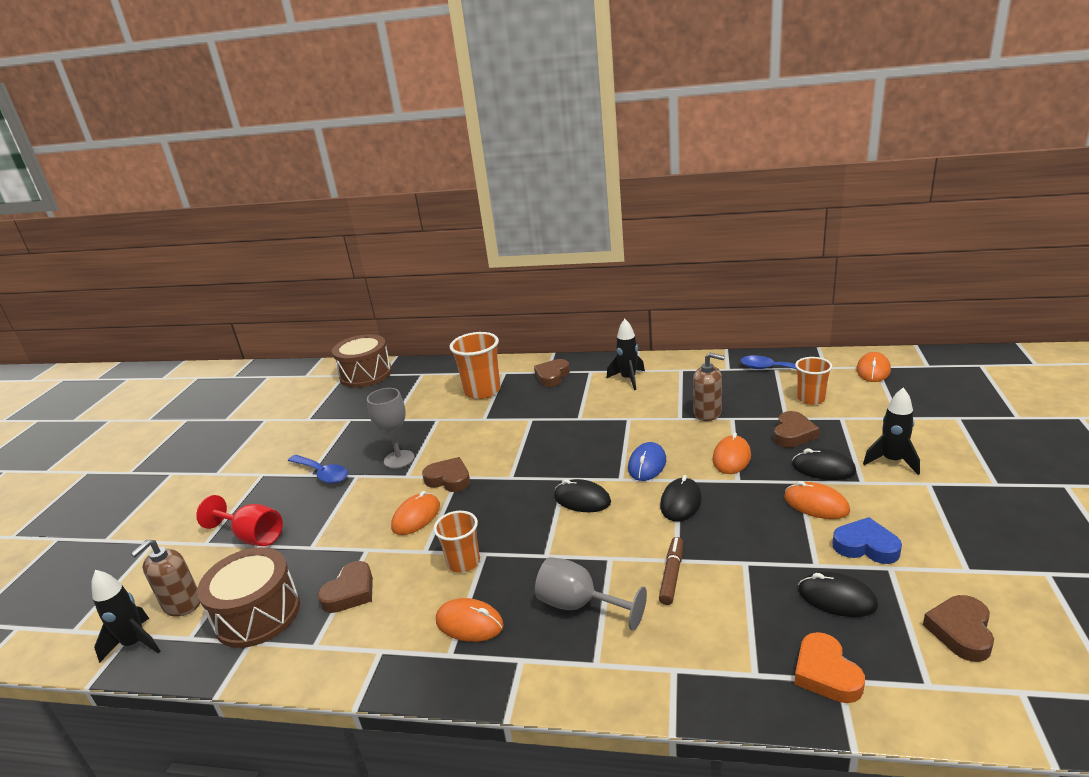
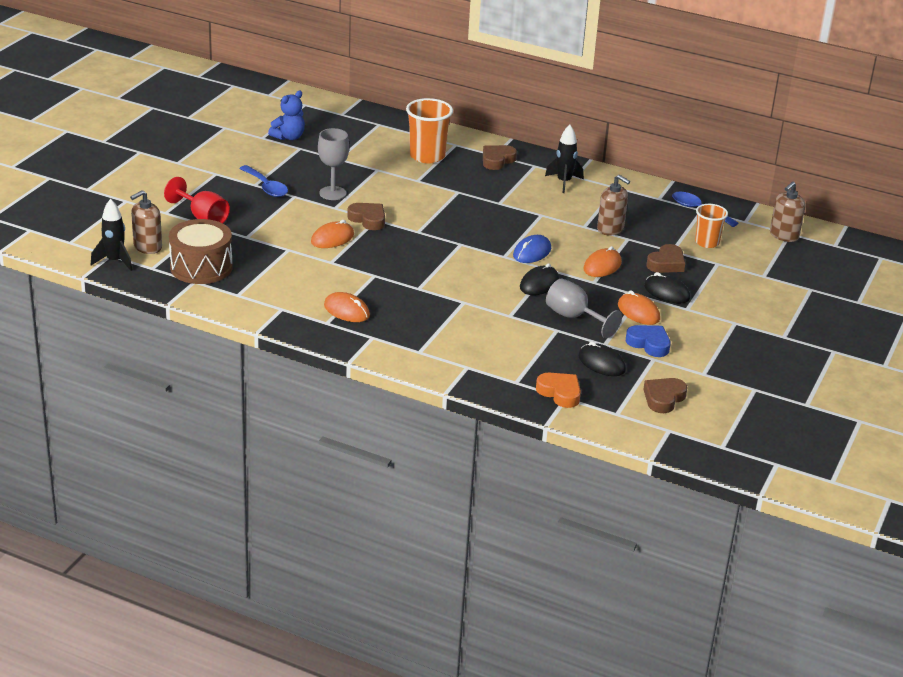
camera: 10 degrees right, 5 degrees up
brown heart [317,561,373,613] -> none
brown drum [332,334,392,388] -> none
orange cup [434,511,480,573] -> none
grey goblet [535,557,647,631] -> grey goblet moved to [546,279,622,338]
black mouse [554,479,611,512] -> none
brown marker [659,537,683,605] -> none
orange heart [794,632,865,703] -> orange heart turned 135 degrees clockwise [536,373,581,408]
orange mouse [856,352,891,382] -> brown soap dispenser [770,181,805,242]
black rocket [863,387,920,475] -> none
none -> blue teddy bear [268,91,305,140]

